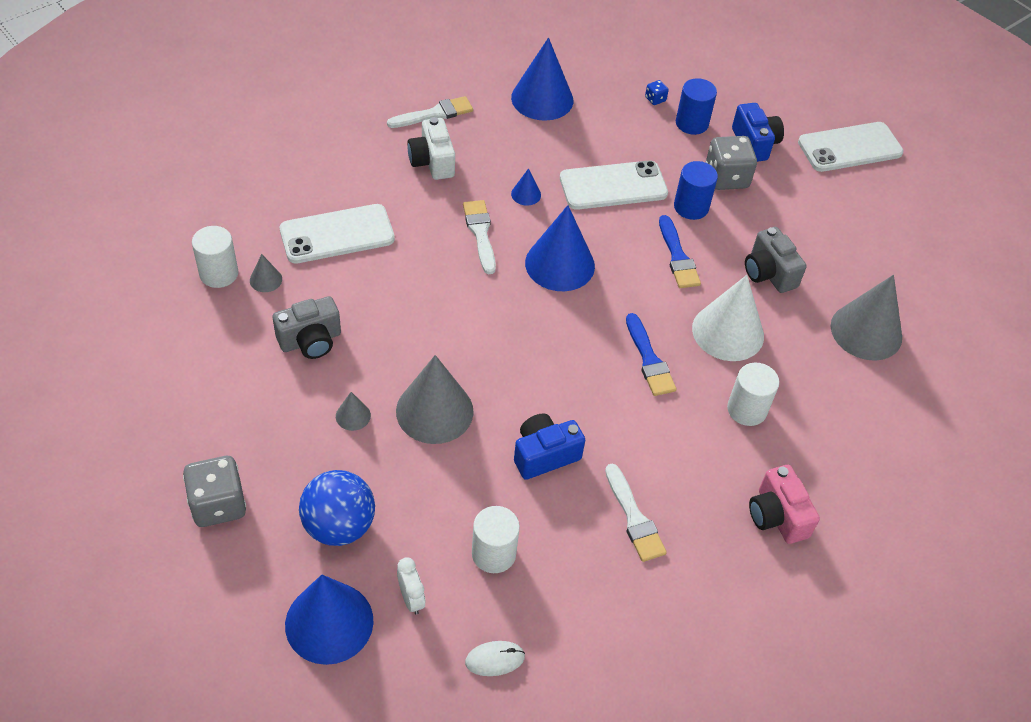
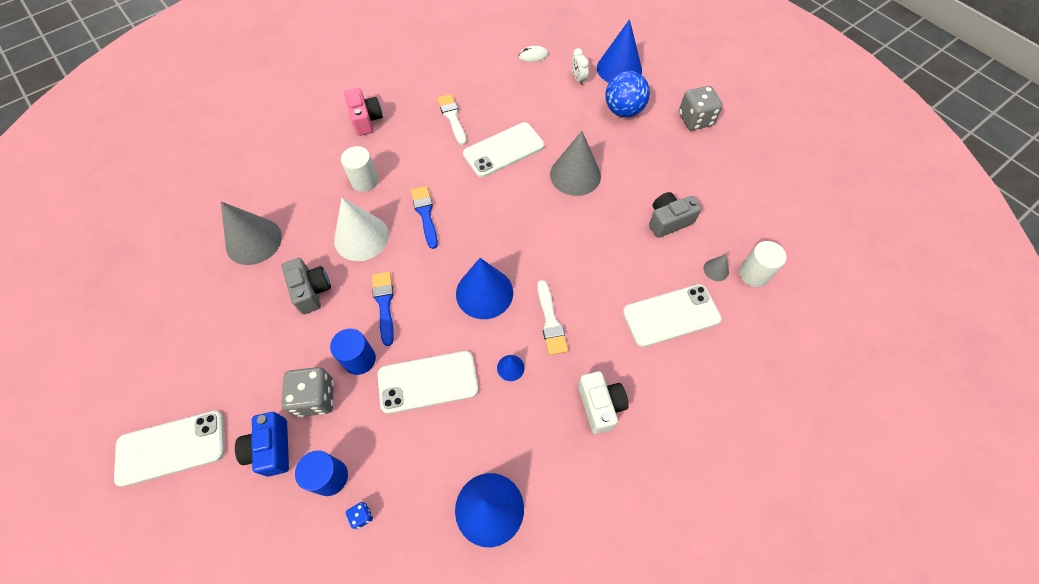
camera: 175 degrees left, 10 degrees up
grey cone [336,392,371,431] -> none
white brush [387,96,473,128] -> none
white cylinder [472,506,520,573] -> none
blue camera [514,413,585,480] -> white phone [463,122,545,178]

